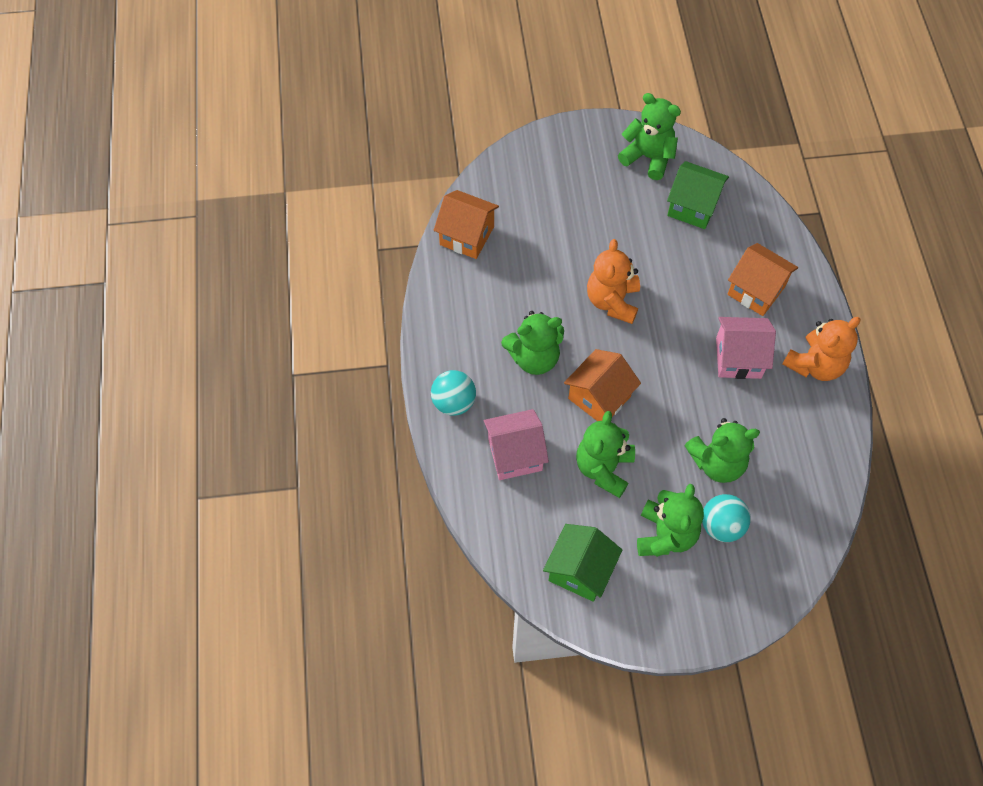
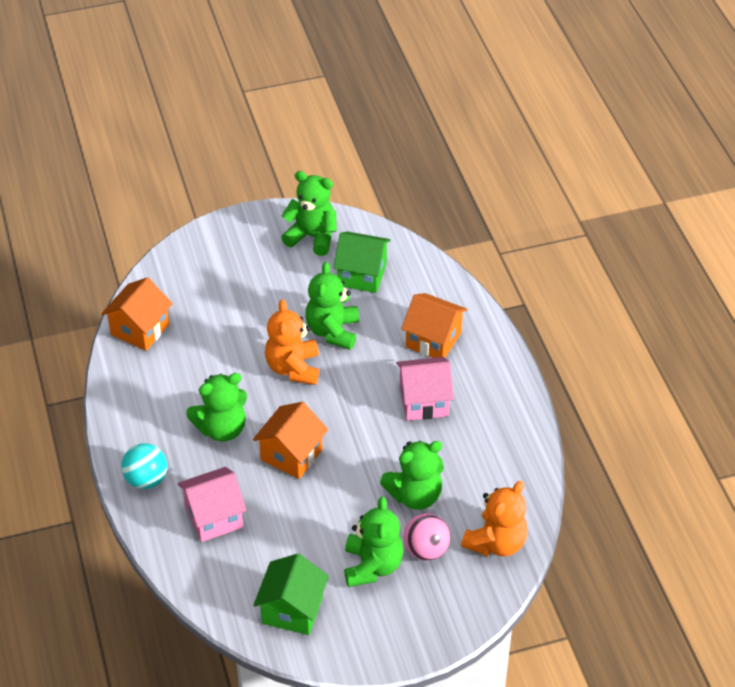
camera: 10 degrees left, 15 degrees down
orange house [434,190,499,259] -> orange house turned 75 degrees counterclockwise [101,277,173,351]
green teddy bear [576,411,635,498] -> green teddy bear moved to [305,262,359,350]
turquoise ball [702,494,751,542] -> pink ball [404,513,451,561]
orange teddy bear [783,317,860,381] -> orange teddy bear moved to [461,481,528,556]

